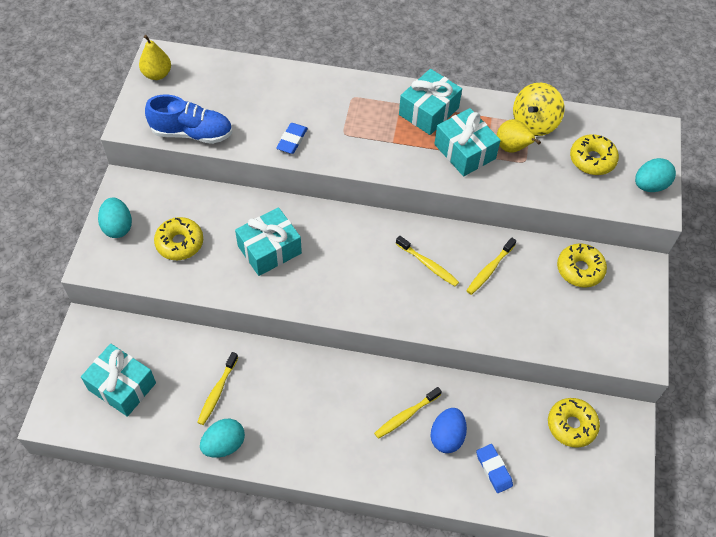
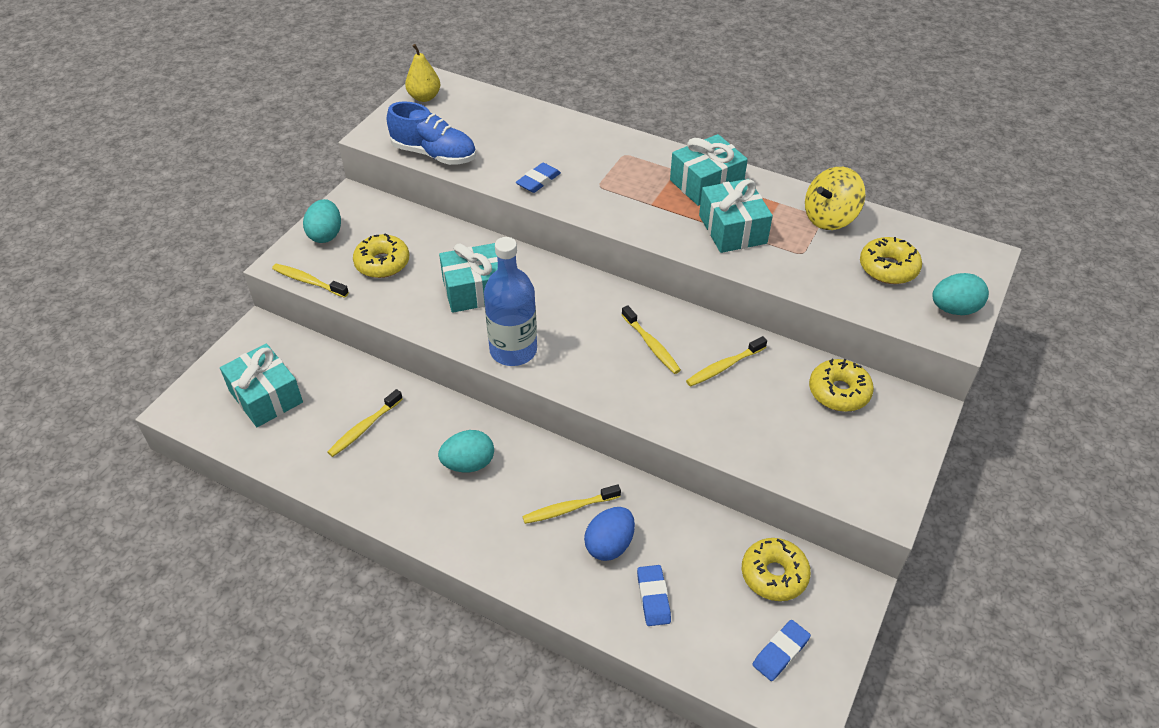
camera: 20 degrees right, 10 degrees down
turquoise egg [200,419,245,458] -> turquoise egg moved to [438,430,494,472]
yellow pear [497,119,541,153] -> none
none -> yellow toothbrush [272,264,349,298]
none -> blue bottle [484,237,537,366]
none -> blue eraser [753,620,811,681]

